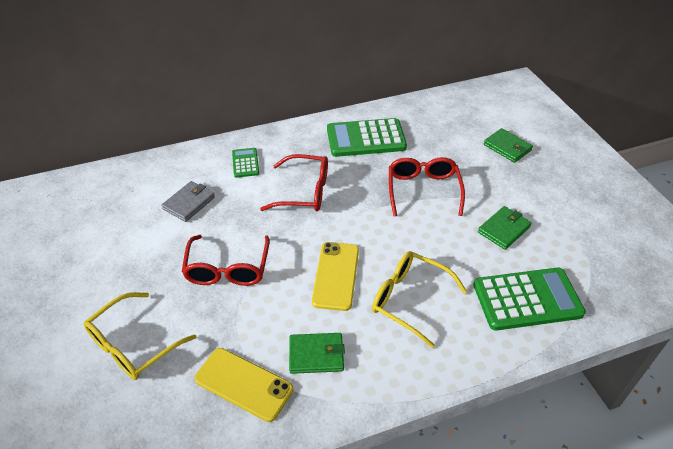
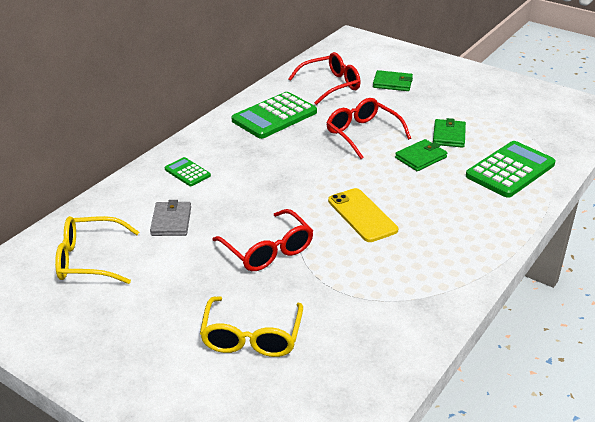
camera: 35 degrees left, 10 degrees down
yellow phone [195,348,293,422] -> none
red glasses [260,154,328,211] -> red glasses moved to [288,52,361,105]
green wallet [289,333,345,374] -> green wallet moved to [395,139,447,171]
yellow glasses [372,251,467,348] -> yellow glasses moved to [55,216,139,284]

